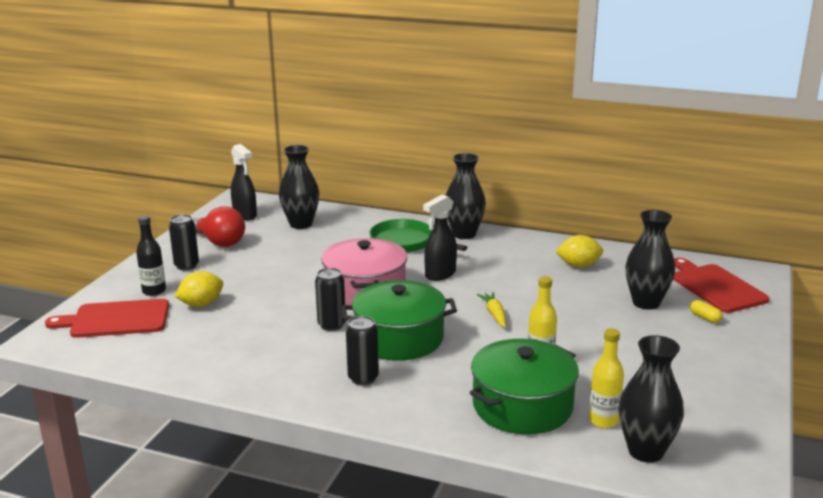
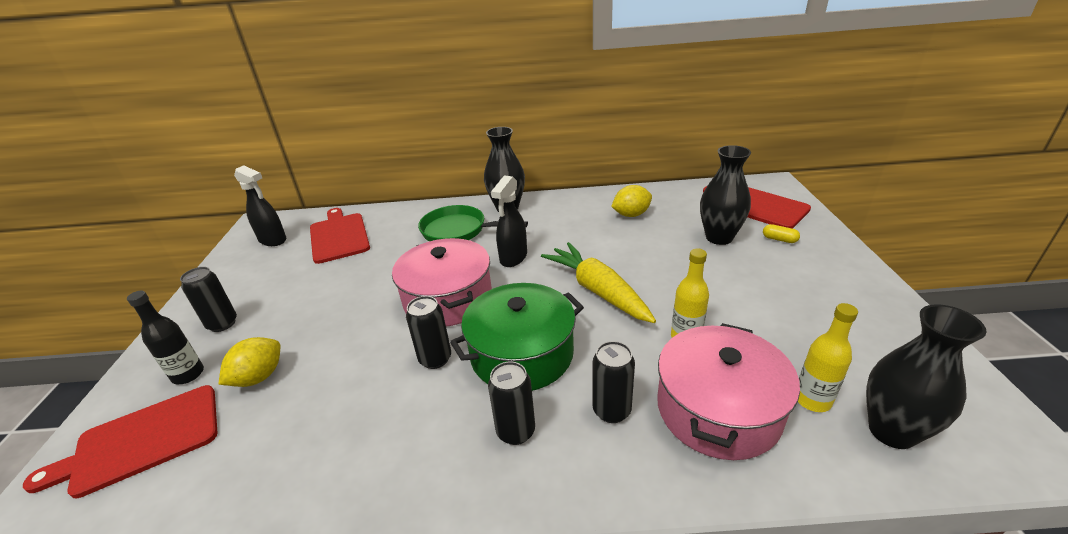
camera: 20 degrees left, 10 degrees up
red light bulb [192,206,245,247] -> none
black vase [279,145,319,229] -> red cutting board [310,208,370,264]
green pot [470,339,579,435] -> pink pot [657,323,800,460]
yellow carrot [477,292,506,327] -> yellow carrot [541,242,656,323], size x2.01
none -> black can [592,341,635,423]

